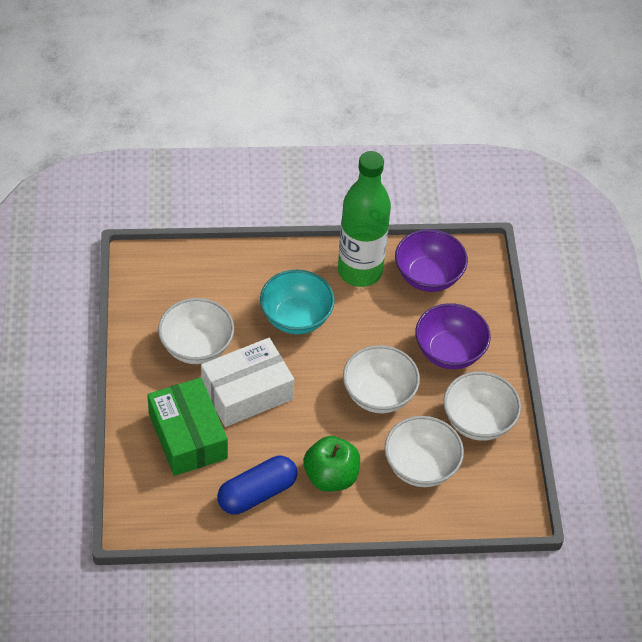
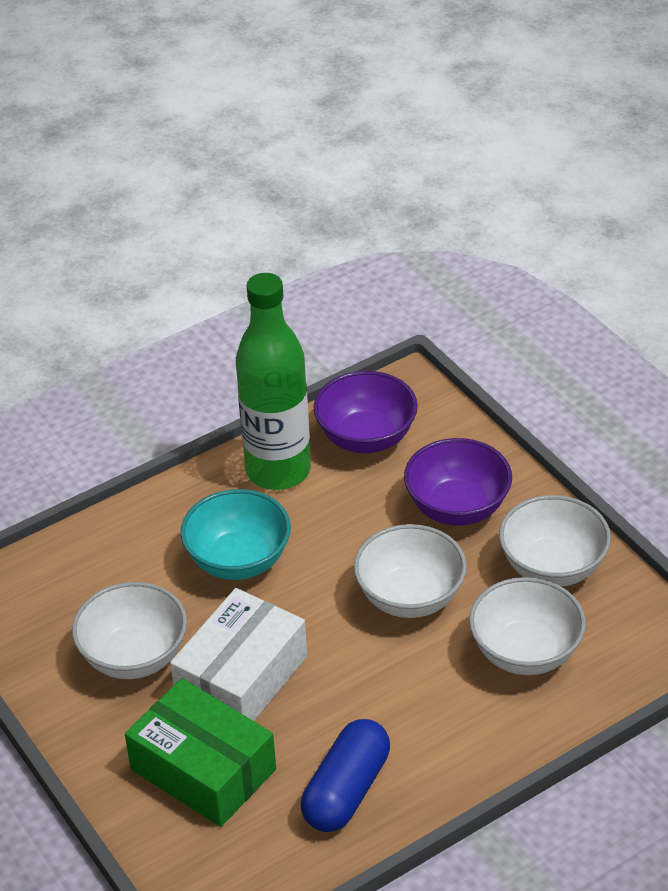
camera: 25 degrees left, 10 degrees down
green apple [303,436,360,492] -> none

